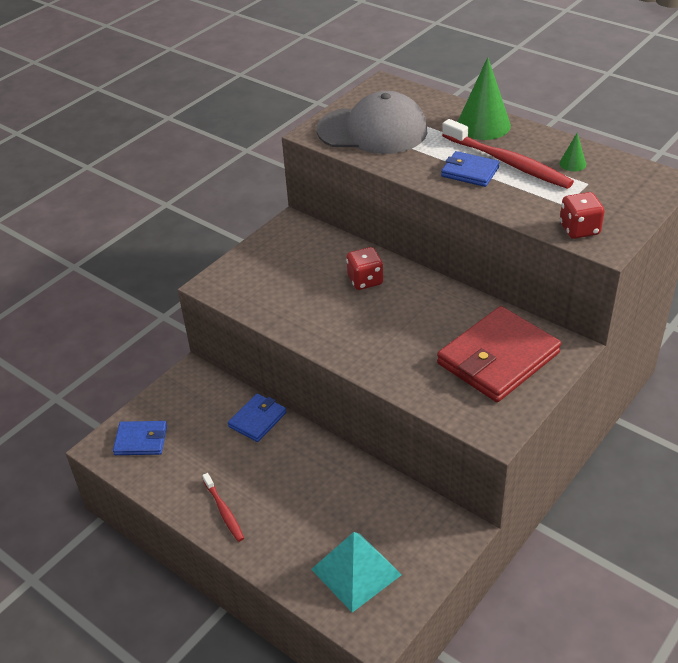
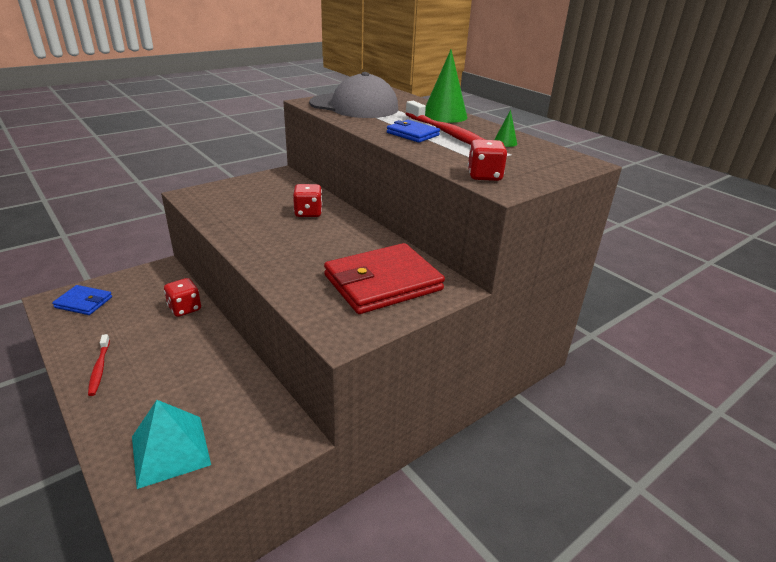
camera: 10 degrees right, 10 degrees down
blue wallet [228,394,286,442] -> red dice [164,278,201,317]

